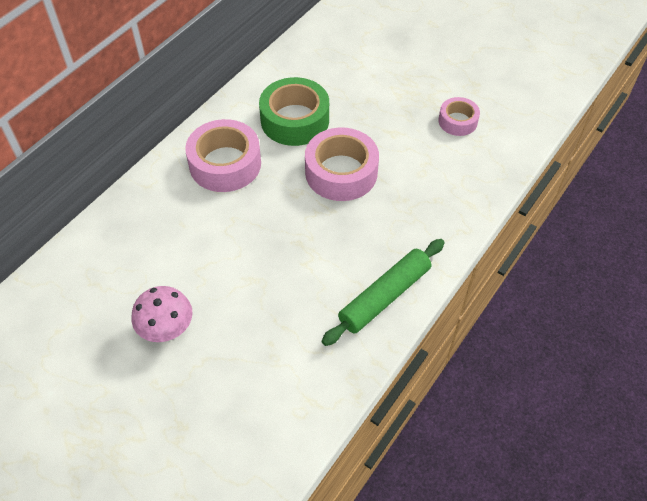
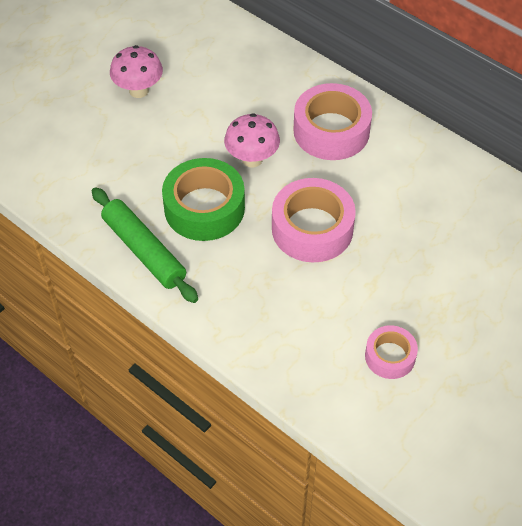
camera: 95 degrees right, 0 degrees up
green tape [259,77,329,146] -> green tape moved to [162,158,245,241]
none -> pink mushroom [224,113,280,167]

